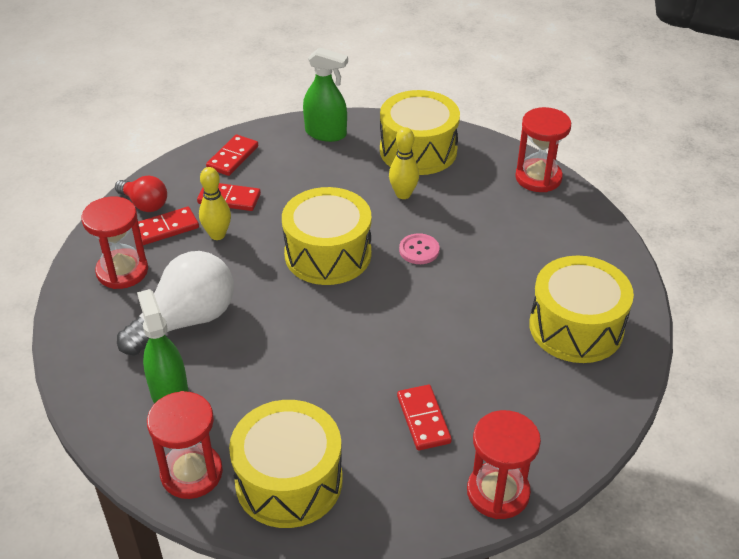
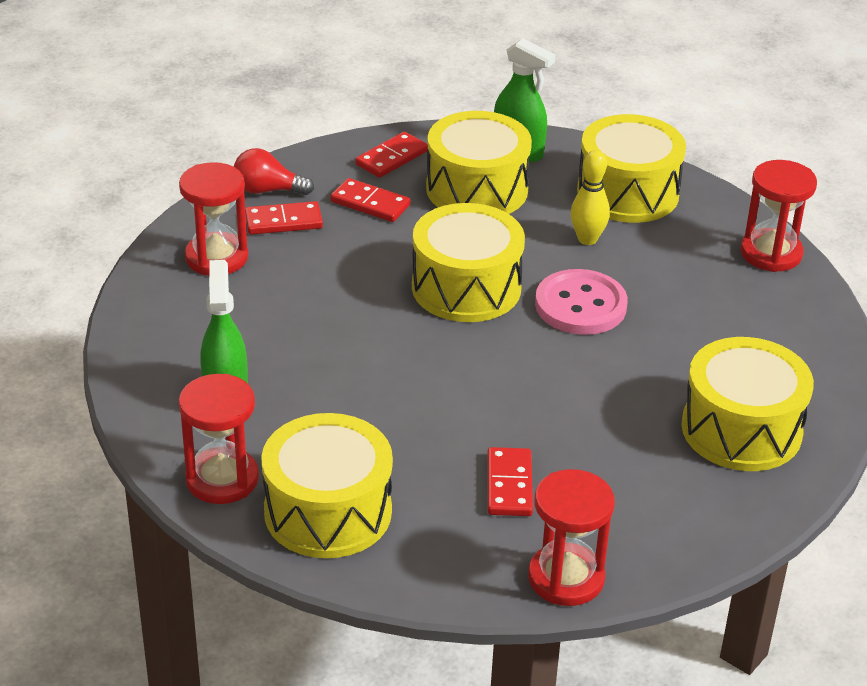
camera: 15 degrees right, 5 degrees down
red light bulb [115,176,167,212] -> red light bulb turned 135 degrees clockwise [234,148,314,195]
white light bulb [117,251,234,356] -> none
yellow bowling pin [199,167,231,240] -> none
pink button [399,233,439,264] -> pink button [535,269,628,335], size x1.78
none -> yellow drum [426,111,532,214]

